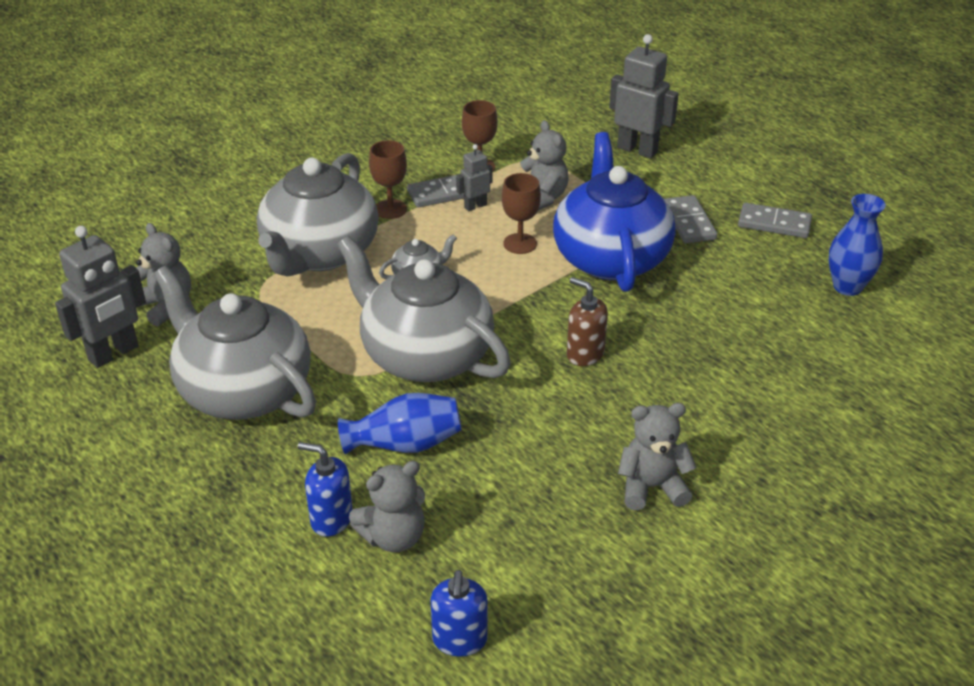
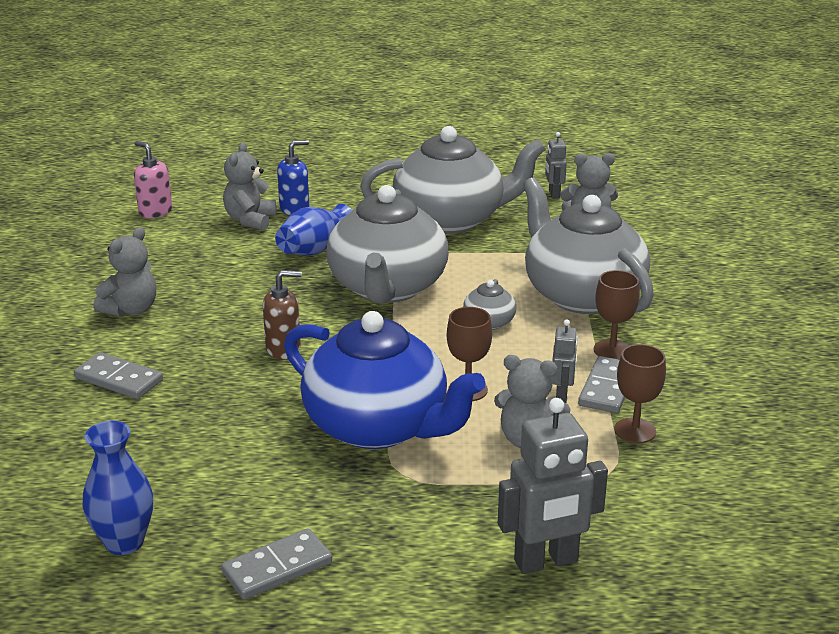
camera: 130 degrees right, 10 degrees down
grey robot [55,226,146,368] -> grey robot [545,132,567,199], size x0.54
grey teapot [337,236,511,382] -> grey teapot turned 105 degrees clockwise [326,185,449,303]
blue soap dispenser [430,570,488,657] -> pink soap dispenser [134,141,172,218]
grey domino [664,195,717,243] -> grey domino moved to [74,352,163,399]

